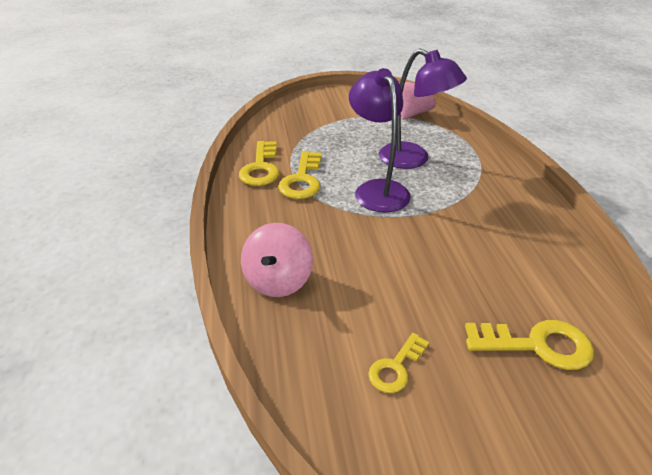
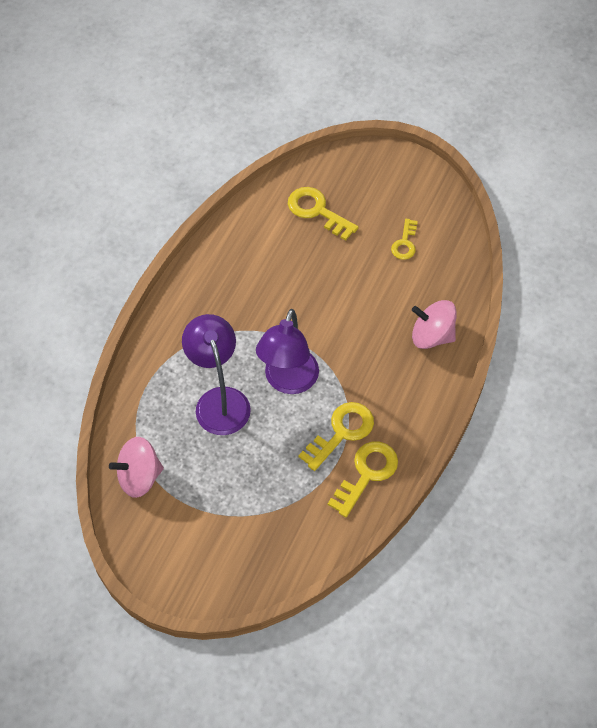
camera: 145 degrees left, 20 degrees up
pink spinning top [241,223,313,297] -> pink spinning top turned 120 degrees counterclockwise [412,300,457,349]
yellow key [368,333,429,393] -> yellow key turned 120 degrees clockwise [391,219,418,260]

